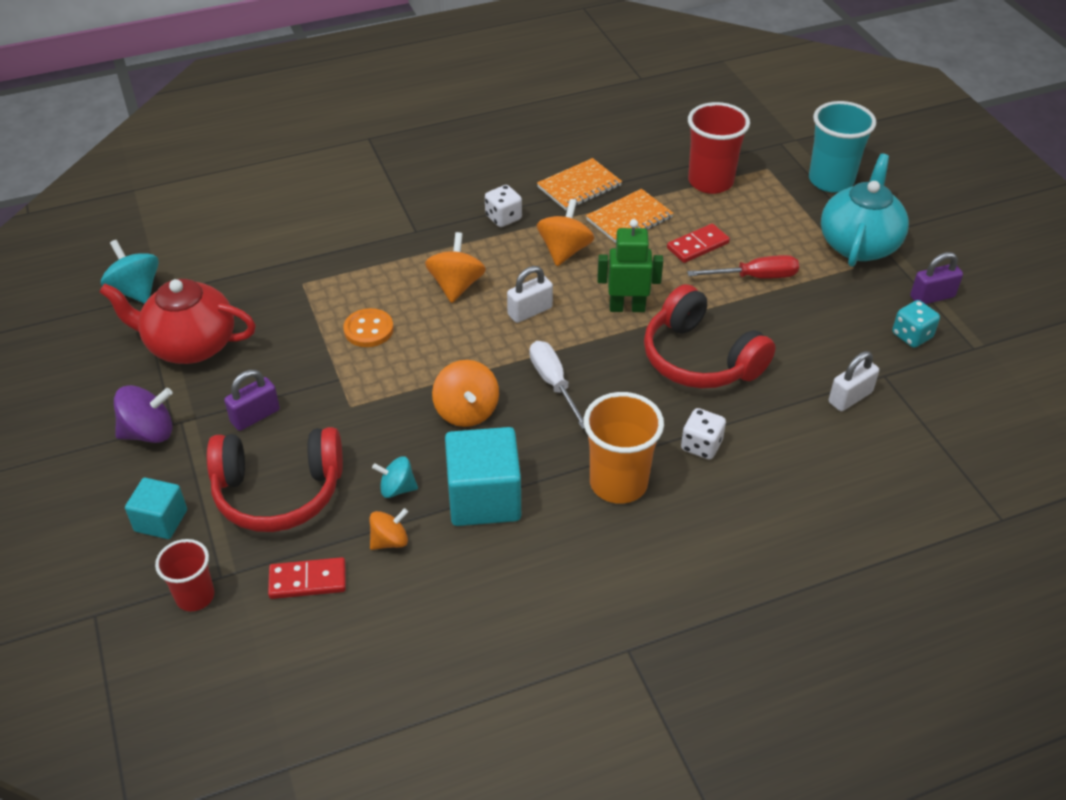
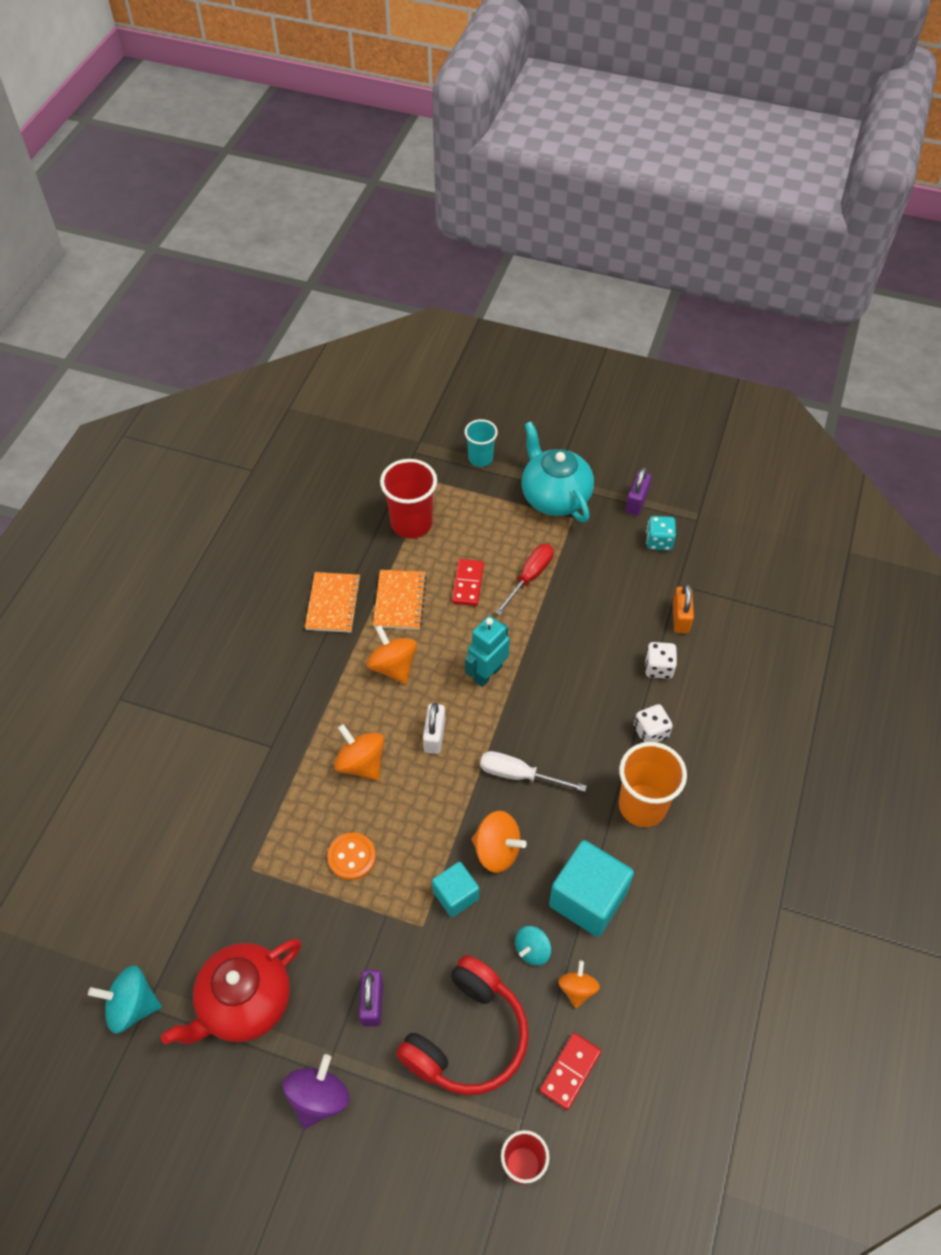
camera: 50 degrees left, 10 degrees up
turquoise cube [125,478,187,539] -> turquoise cube moved to [432,862,479,917]
white dice [485,185,522,227] -> white dice moved to [645,642,677,679]
green robot [597,219,663,312] -> turquoise robot [465,616,510,687]
red headphones [644,284,776,388] -> none
turquoise cup [809,101,876,192] -> turquoise cup [464,419,498,467], size x0.62
white padlock [829,351,879,411] -> orange padlock [672,584,694,633]

